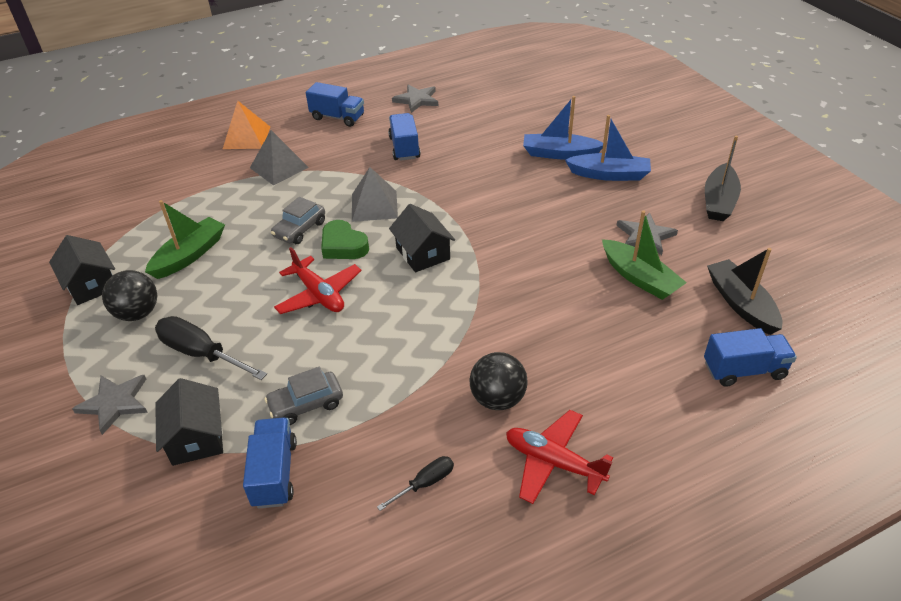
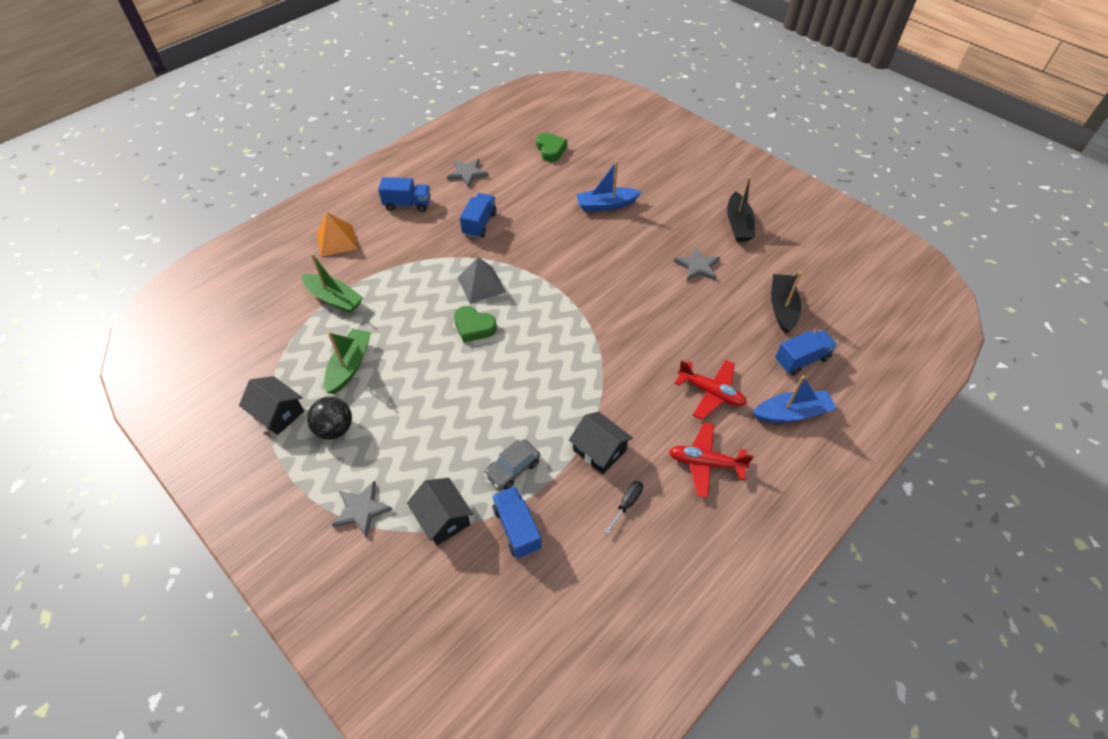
camera: 20 degrees left, 10 degrees up
black screwdriver [155,316,267,380] -> none
grey pyramid [250,130,309,185] -> none
grey car [271,197,325,244] -> none
red plane [274,247,361,314] -> red plane moved to [675,360,747,420]
blue truck [388,113,421,161] -> blue truck turned 45 degrees clockwise [460,193,497,238]
black house [389,204,455,272] -> black house moved to [569,412,633,474]
black ball [469,352,528,410] -> none
blue boat [565,115,651,181] -> blue boat moved to [753,376,837,423]
green boat [602,210,687,300] -> green boat moved to [302,253,363,313]
black boat [707,248,782,335] -> black boat turned 45 degrees clockwise [771,272,802,334]
none -> green heart [536,133,567,162]

